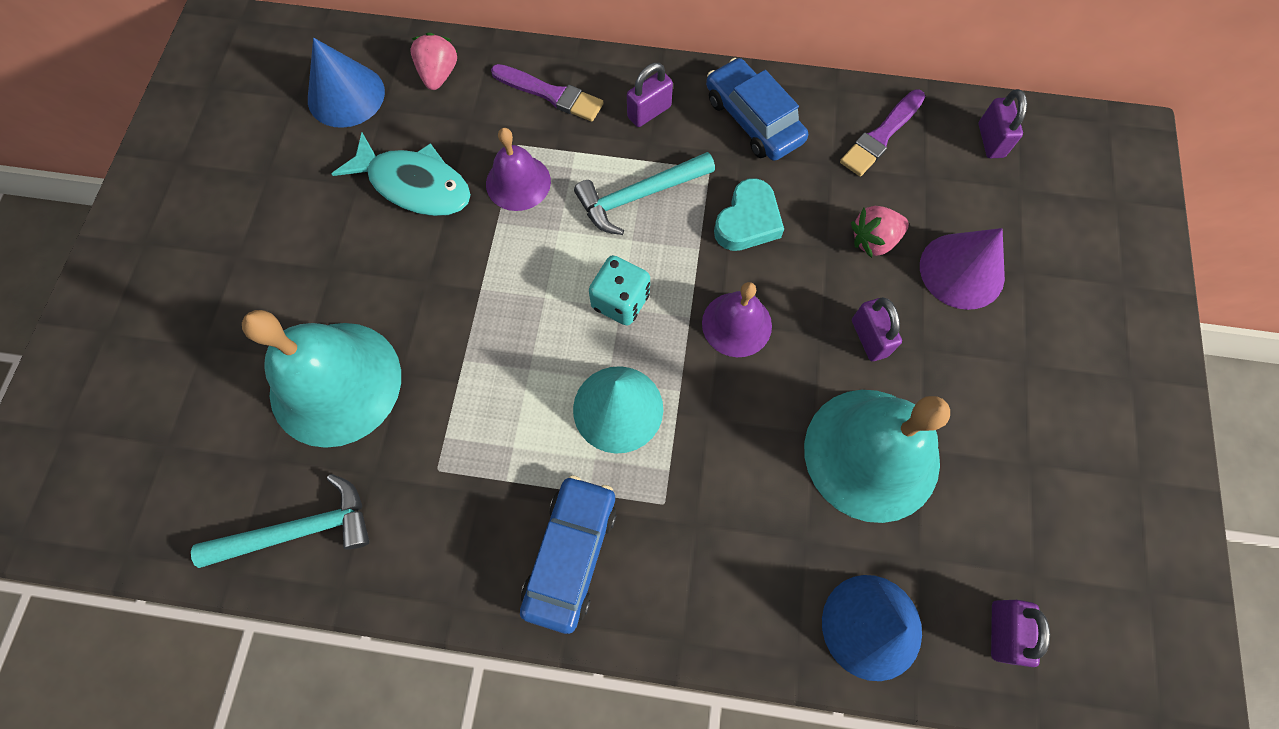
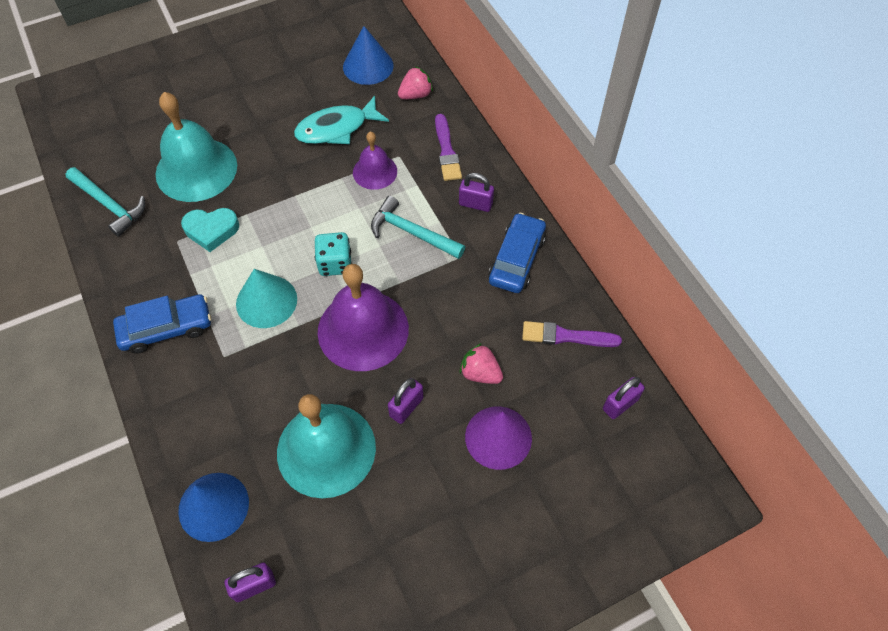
camera: 55 degrees right, 10 degrees down
turquoise fish [332,132,471,216] -> turquoise fish turned 75 degrees clockwise [294,96,389,144]
purple bell [702,282,772,357] -> purple bell [318,264,409,371], size x1.81
turquoise heart [714,178,784,251] -> turquoise heart moved to [181,208,239,252]

